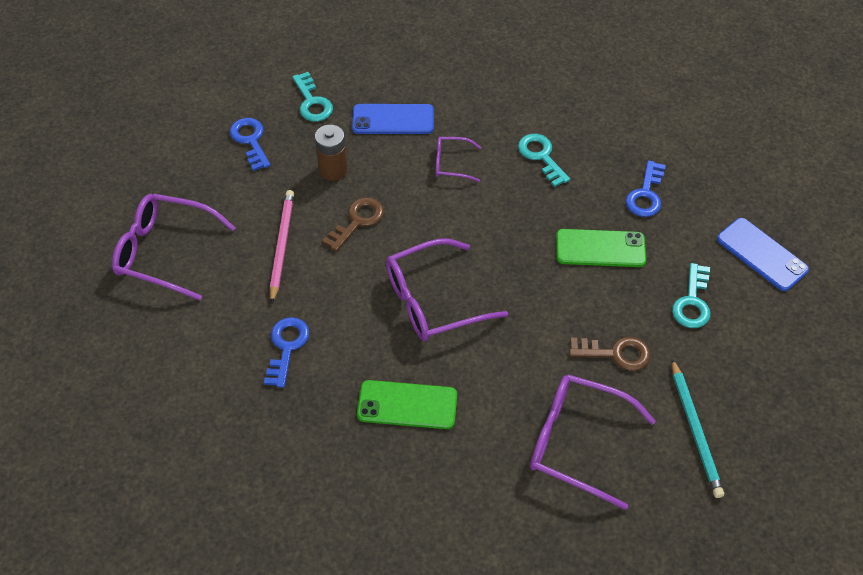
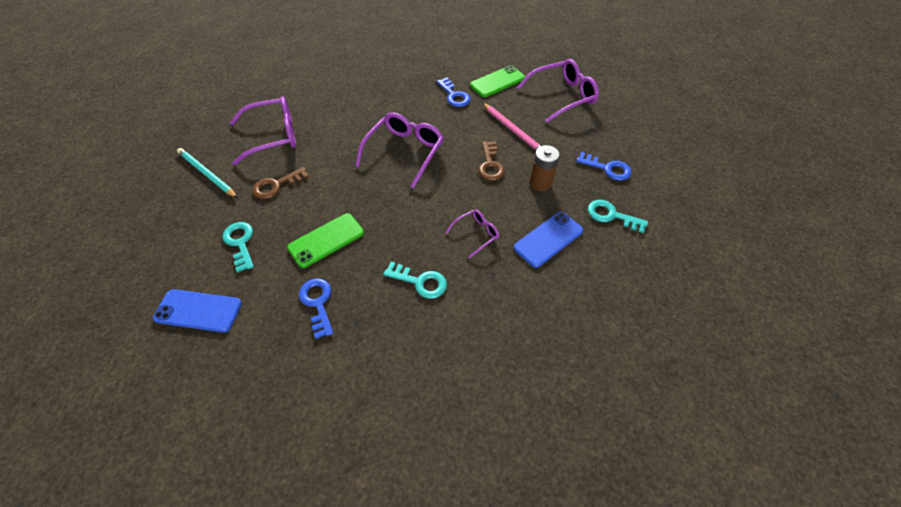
camera: 140 degrees right, 0 degrees up
green phone [357,380,457,429] -> green phone moved to [470,65,525,97]

